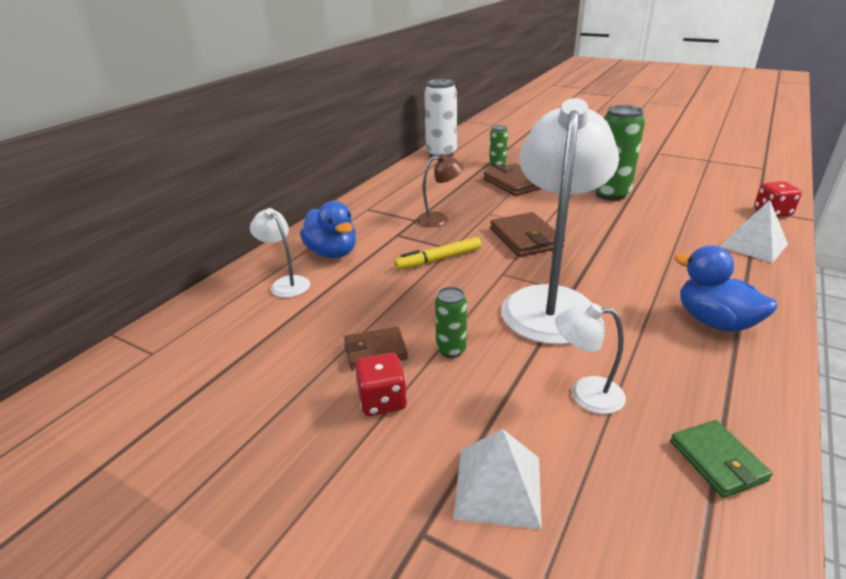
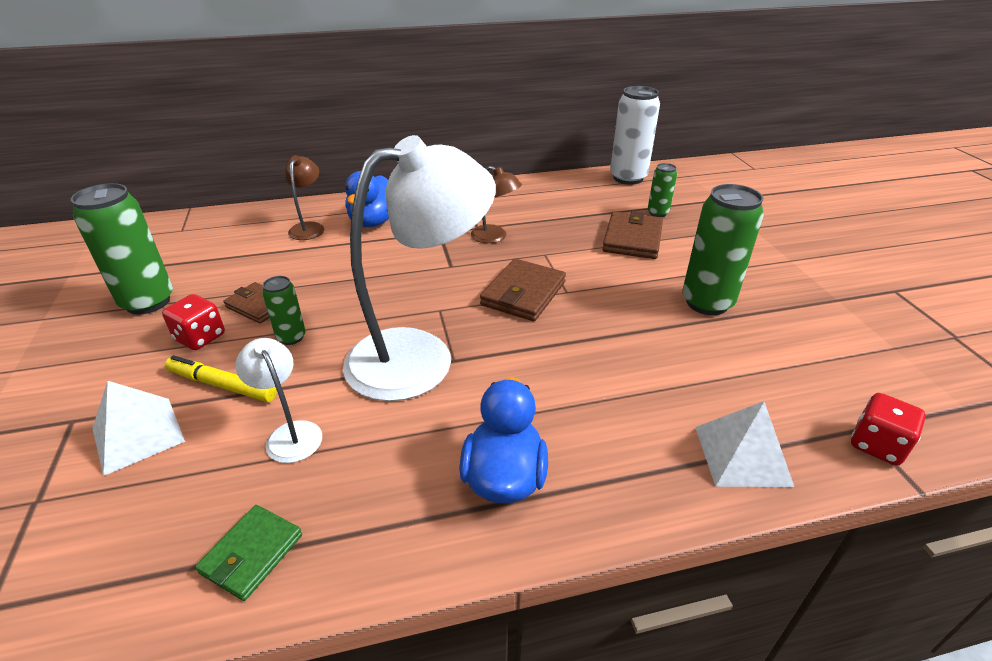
camera: 45 degrees right, 5 degrees up
white lamp [250,208,310,298] -> brown lamp [285,155,324,240]
yellow marker [394,237,481,270] -> yellow marker moved to [165,355,277,402]
none -> green can [71,183,173,315]

